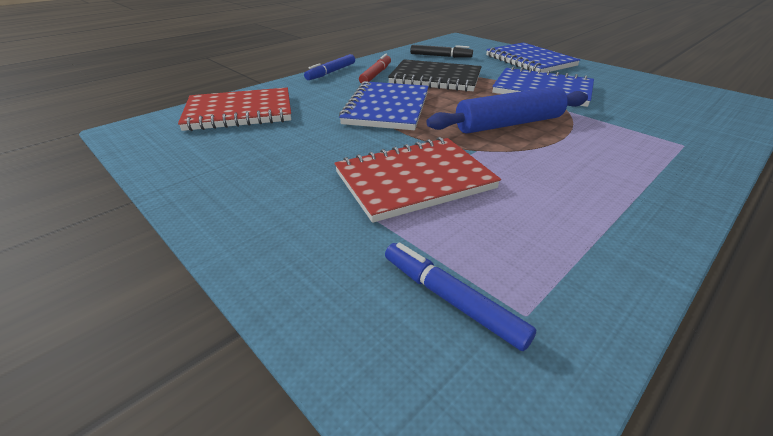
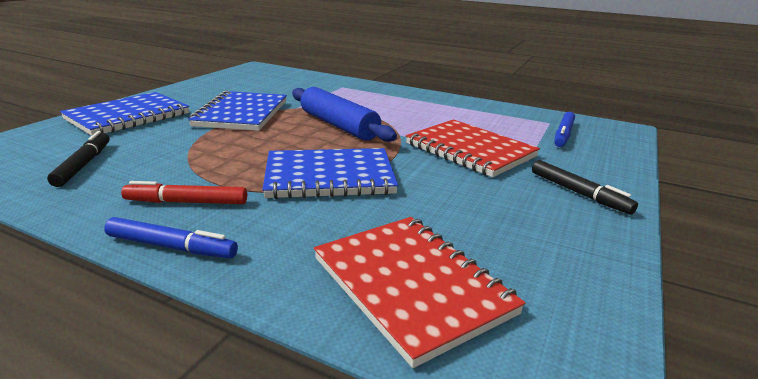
camera: 110 degrees left, 10 degrees down
black notebook [388,59,482,92] -> none
none -> black marker [532,160,638,214]

